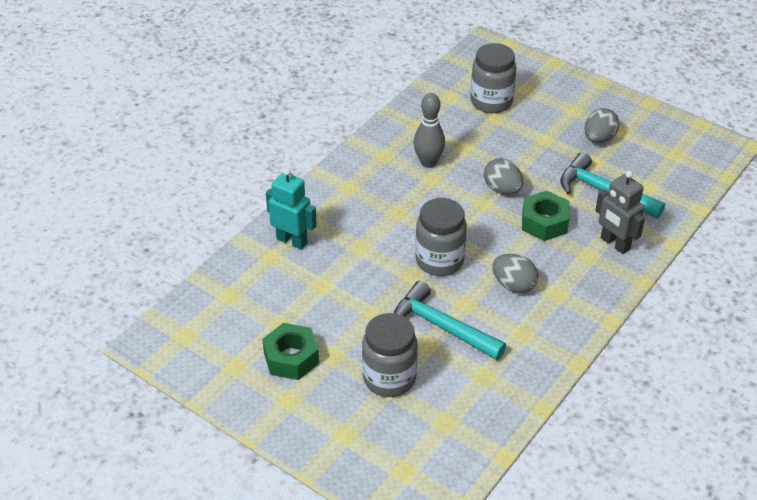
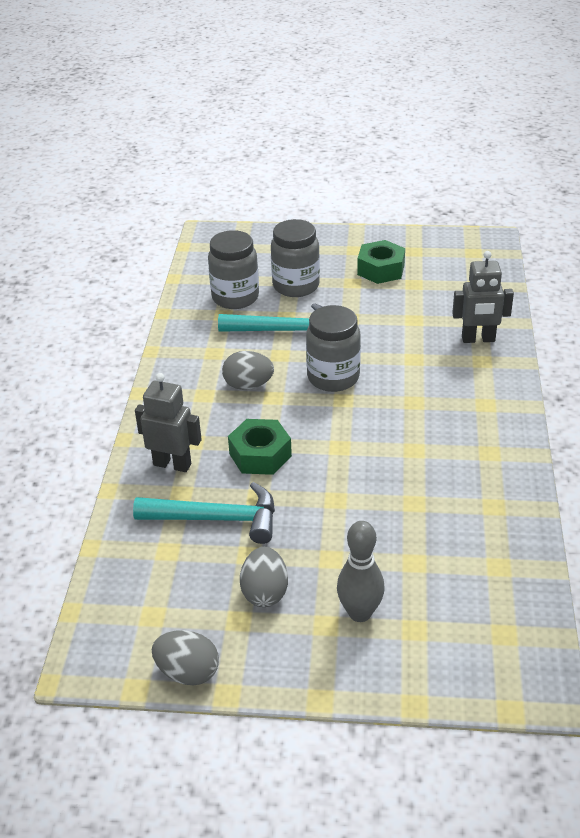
camera: 150 degrees right, 5 degrees down
turquoise robot [266,168,317,250] -> grey robot [452,251,514,343]
grey bowling pin [414,93,445,168] -> grey bowling pin moved to [337,521,385,622]
grey jar [470,43,516,113] -> grey jar moved to [208,230,259,309]
grey egg [484,158,523,195] -> grey egg moved to [152,630,219,685]

